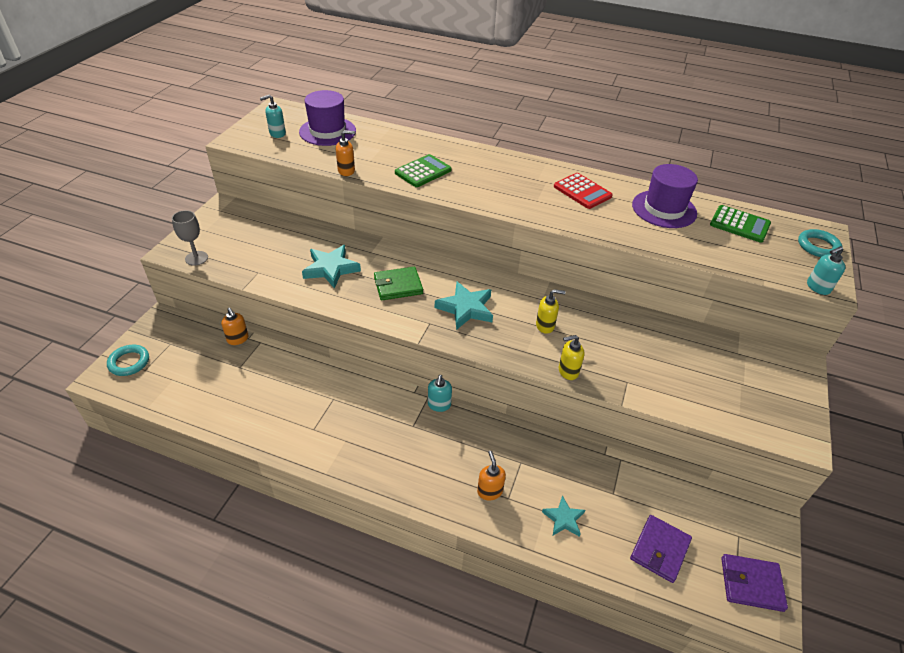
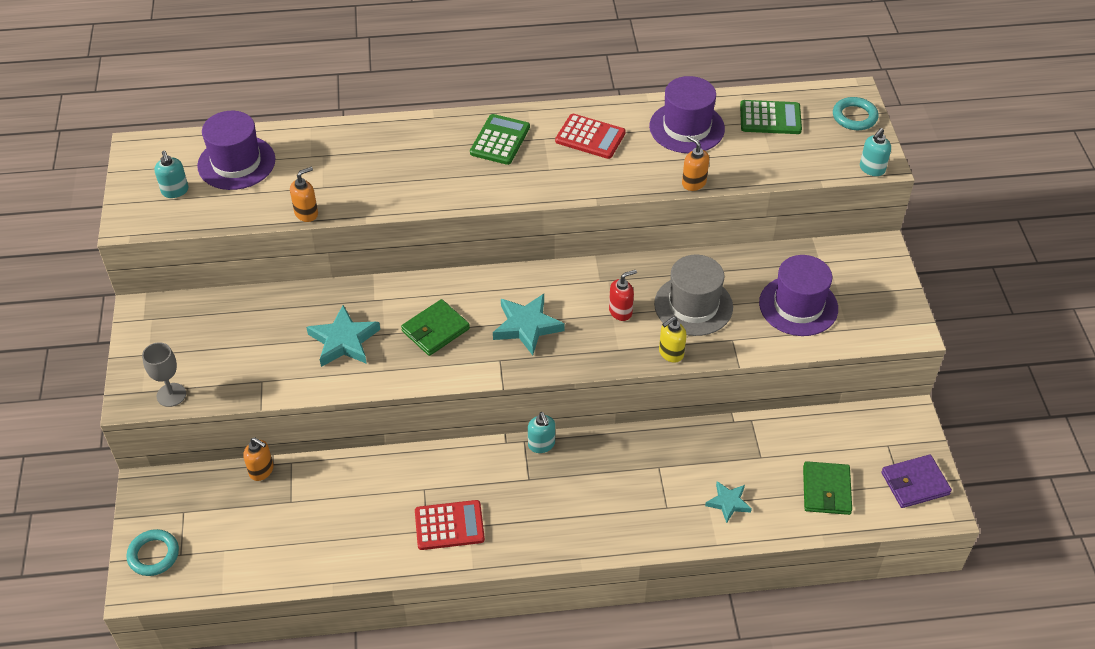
camera: 25 degrees left, 5 degrees up
turquoise soap dispenser [260,95,286,138] -> turquoise soap dispenser turned 60 degrees counterclockwise [154,151,188,198]
green calculator [395,154,452,187] -> green calculator moved to [470,114,530,165]
orange soap dispenser [477,451,506,500] -> orange soap dispenser moved to [682,135,709,191]
yellow soap dispenser [536,289,566,334] -> red soap dispenser [609,270,637,321]
purple wallet [630,515,692,583] -> green wallet [803,461,852,515]
none -> red calculator [415,500,485,550]
none -> grey hat [654,255,733,336]
none -> purple hat [759,255,838,336]

